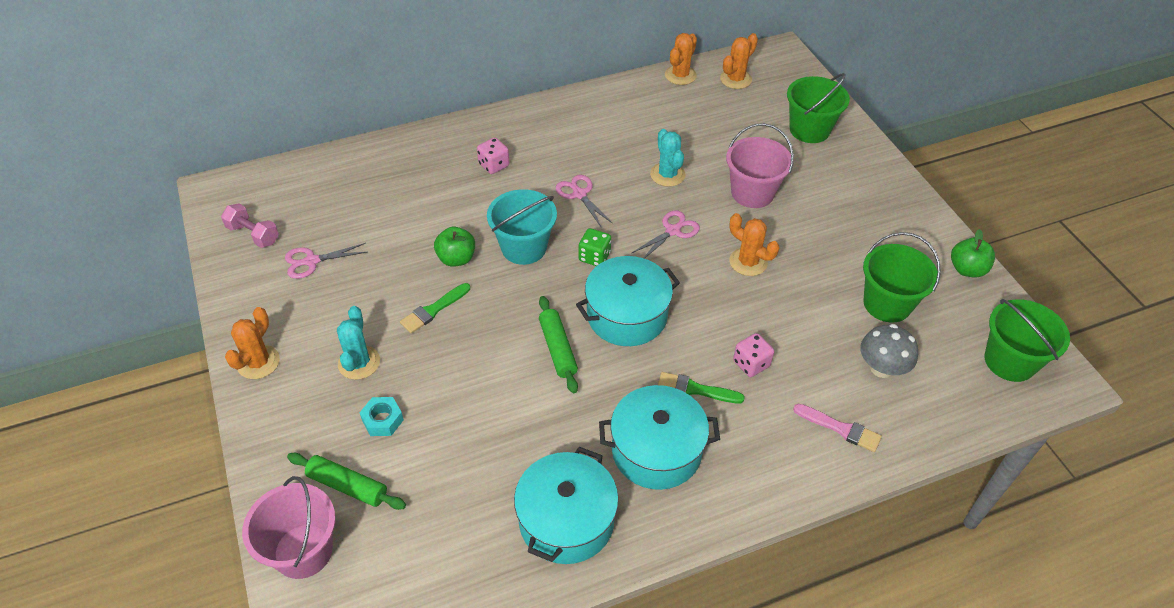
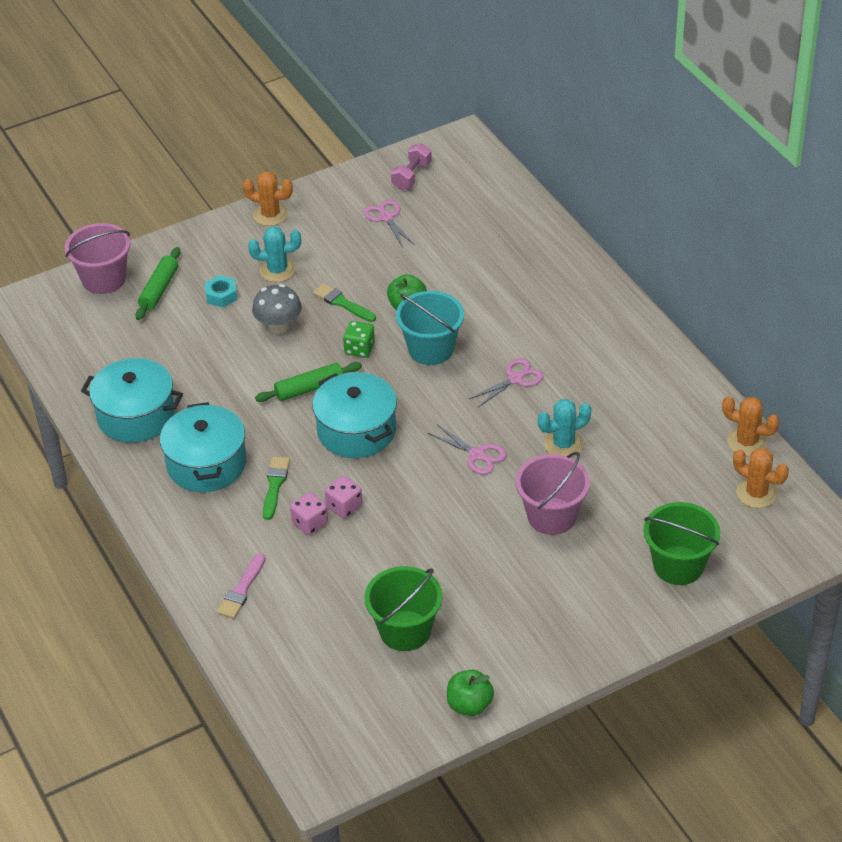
camera: 85 degrees right, 5 degrees down
pink dice [477,137,509,174] -> pink dice moved to [325,476,363,518]
green dice [579,228,611,266] -> green dice moved to [343,321,375,358]
orange cactus [729,213,779,276] -> none
grey mushroom [860,324,918,378] -> grey mushroom moved to [252,284,302,334]
green bucket [984,299,1070,382] -> none

